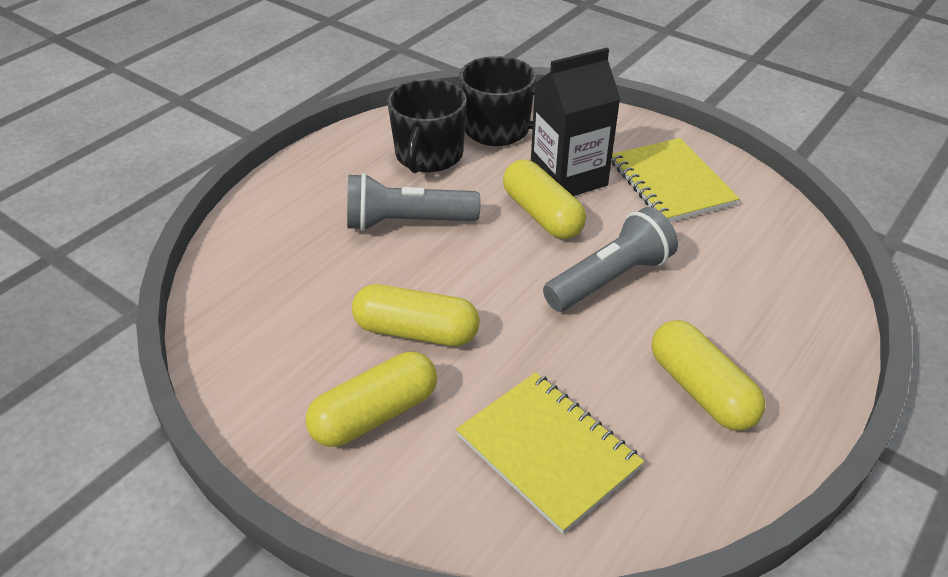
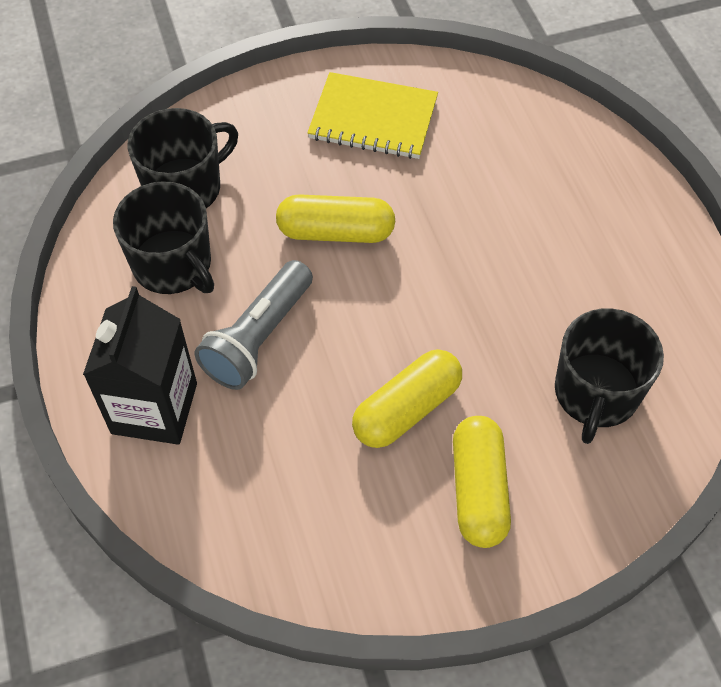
camera: 55 degrees left, 15 degrees up
yellow notebook [456,372,644,534] -> black mug [555,308,664,444]
black carton [531,48,620,196] -> black carton moved to [83,286,197,445]
grey flashlight [543,207,678,312] -> none
yellow capsule [652,320,765,431] -> none

